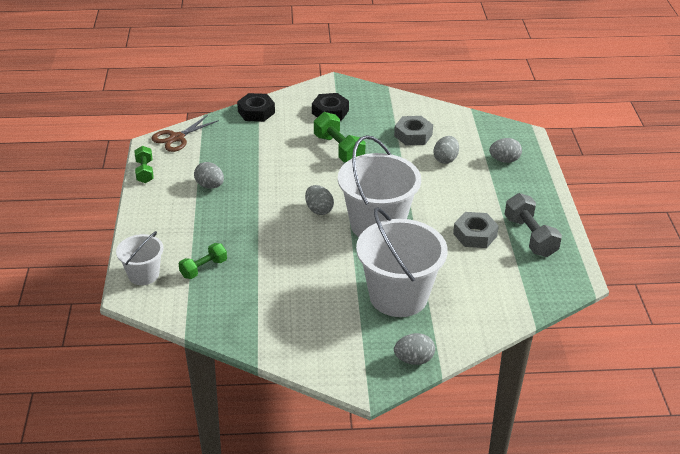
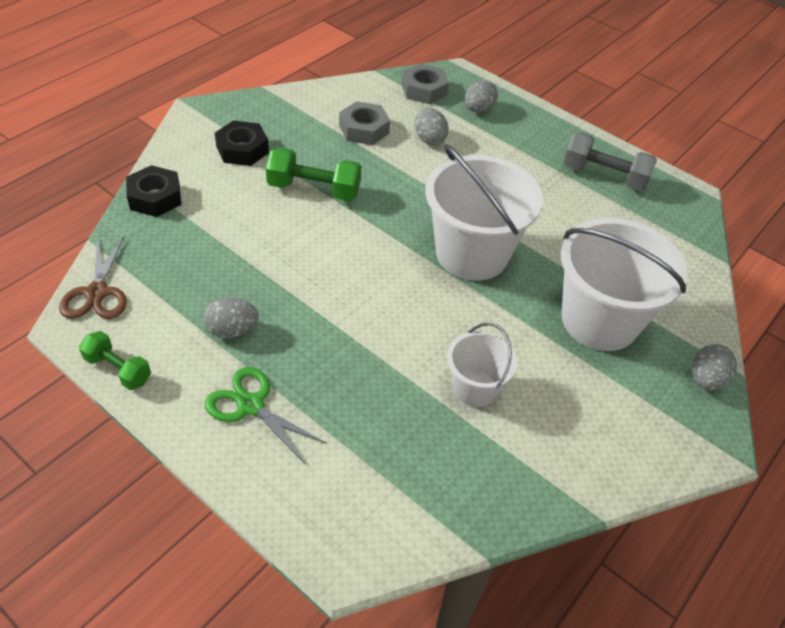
camera: 50 degrees left, 10 degrees up
white bucket [116,231,164,285] -> white bucket moved to [447,323,517,407]
green dumbbell [178,243,227,279] -> none
grey egg [305,185,334,215] -> none
grey nut [453,212,499,248] -> grey nut moved to [402,63,449,104]
none -> green scissors [205,367,327,463]

